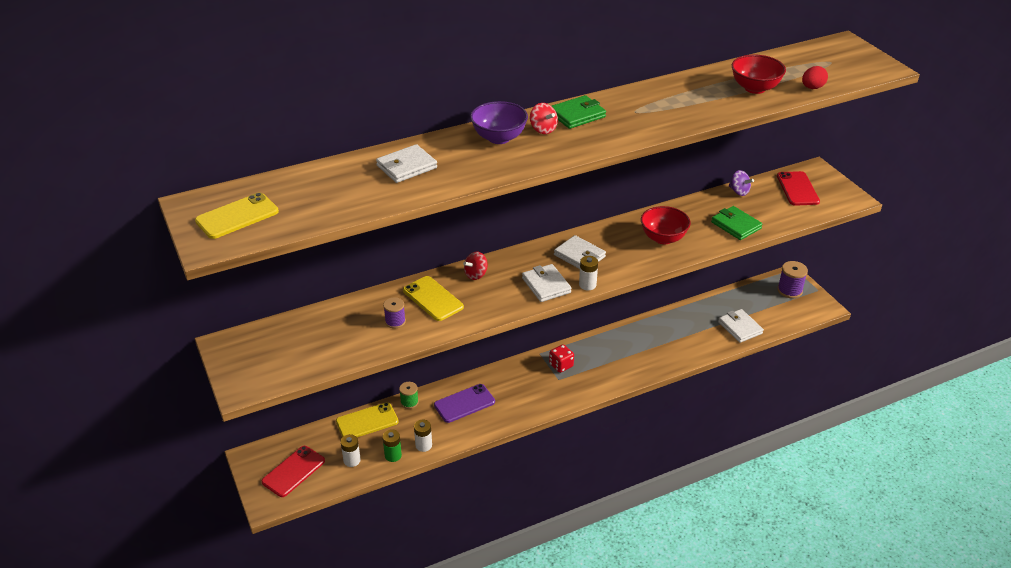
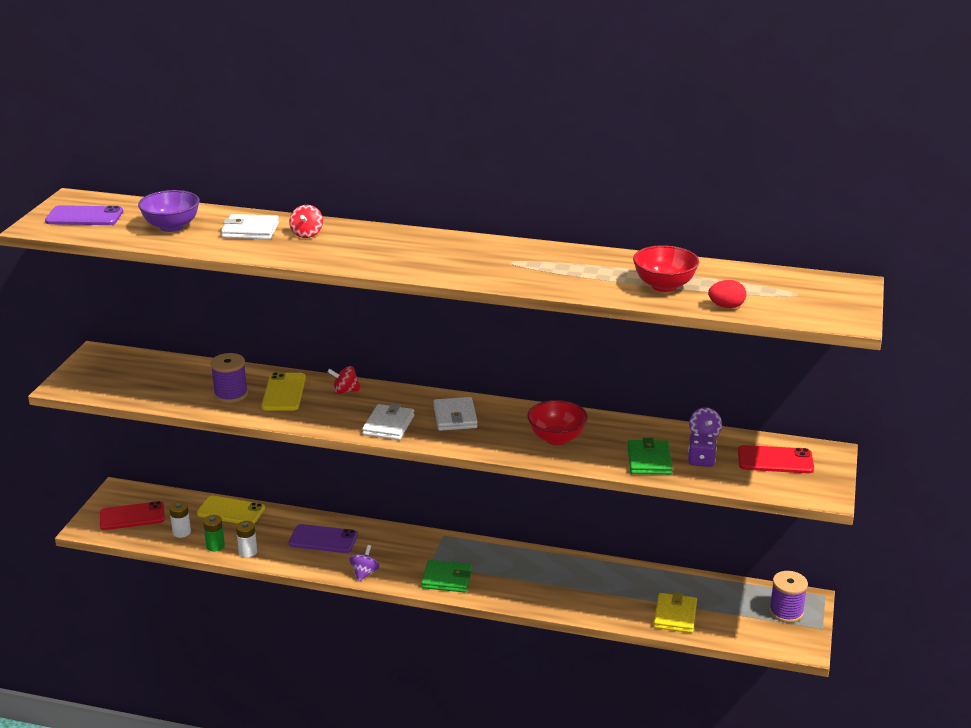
camera: 40 degrees right, 10 degrees down
yellow phone [195,192,279,239] -> purple phone [45,205,123,225]
purple spool [383,297,406,328] -> purple spool [210,353,248,403], size x1.55
green spool [399,382,419,409] -> none
purple bowl [470,101,528,144] -> purple bowl moved to [138,190,200,232]
red spinning top [530,103,558,134] -> red spinning top moved to [289,205,323,238]
red dice [549,344,574,373] -> none
green wallet [552,95,606,129] -> green wallet moved to [421,560,472,593]
white battery [579,256,598,290] -> none
white wallet [718,309,764,343] -> yellow wallet [654,592,697,633]
red phone [777,171,820,206] -> red phone turned 60 degrees clockwise [738,445,814,473]
none -> purple spinning top [349,545,380,582]
none -> purple dice [688,433,717,467]

